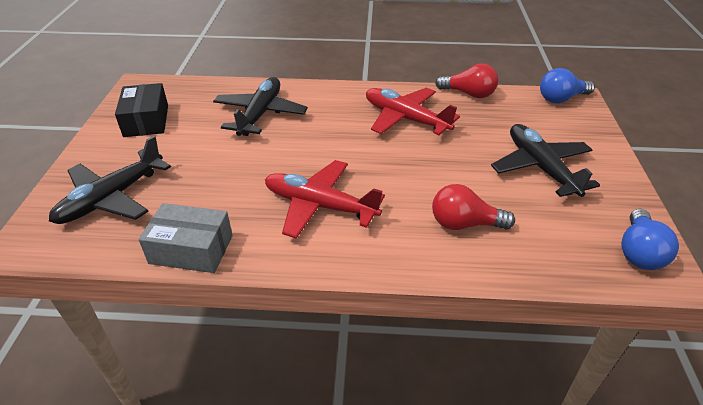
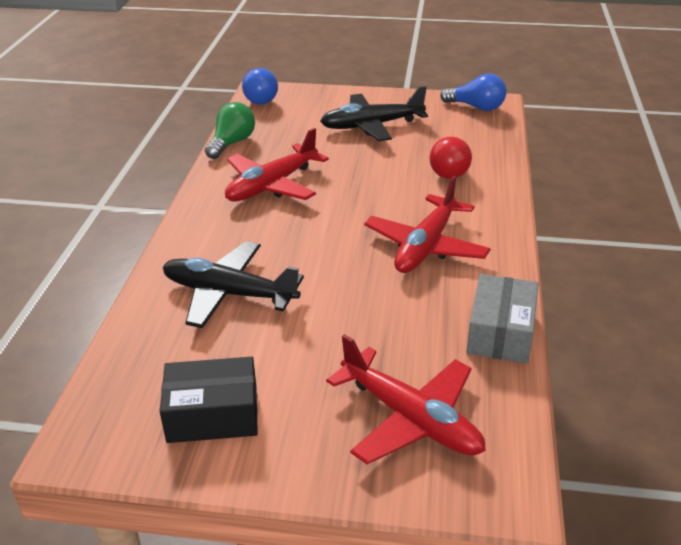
camera: 85 degrees left, 5 degrees down
black plane [49,136,171,224] -> red plane [326,334,486,464]
red light bulb [435,63,498,98] -> green light bulb [205,102,255,159]

